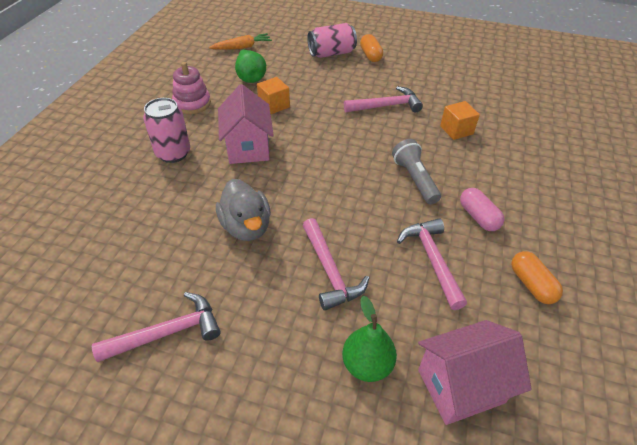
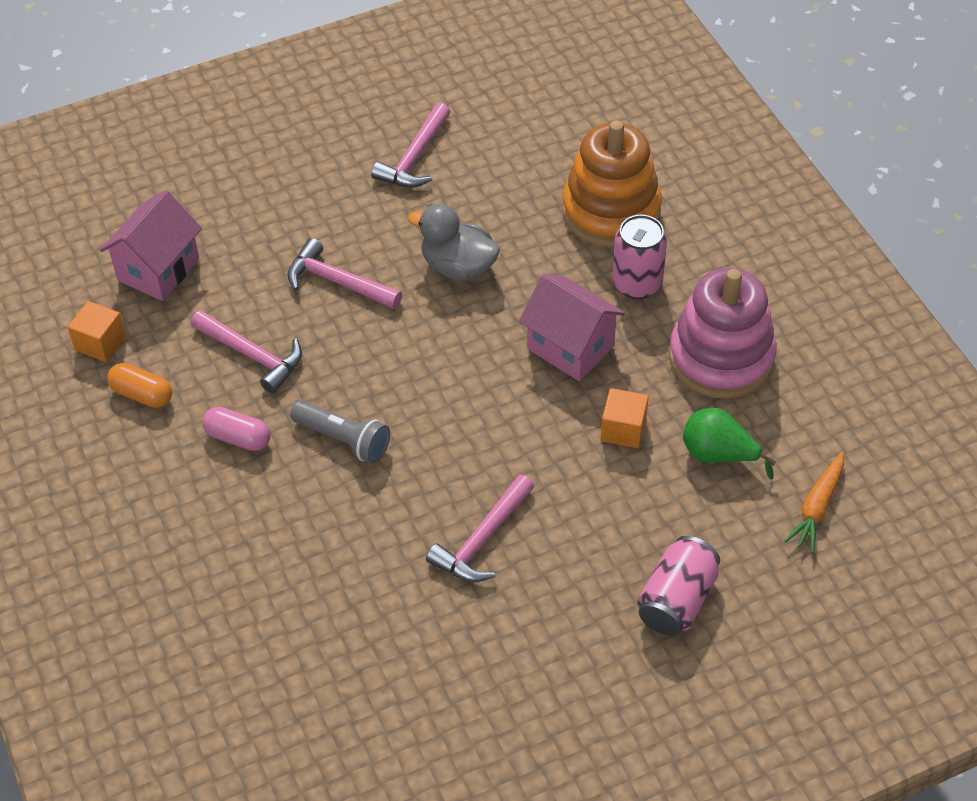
camera: 140 degrees right, 5 degrees up
pink stacking toy [172,62,211,114] -> pink stacking toy [669,268,777,399], size x1.74
green pear [342,296,397,382] -> none
orange capsule [360,34,383,62] -> none
orange cube [440,101,480,140] -> orange cube moved to [68,301,126,362]
none -> orange stacking toy [562,121,662,247]

